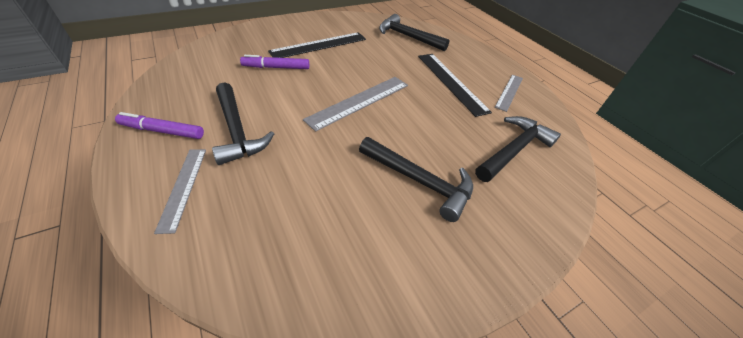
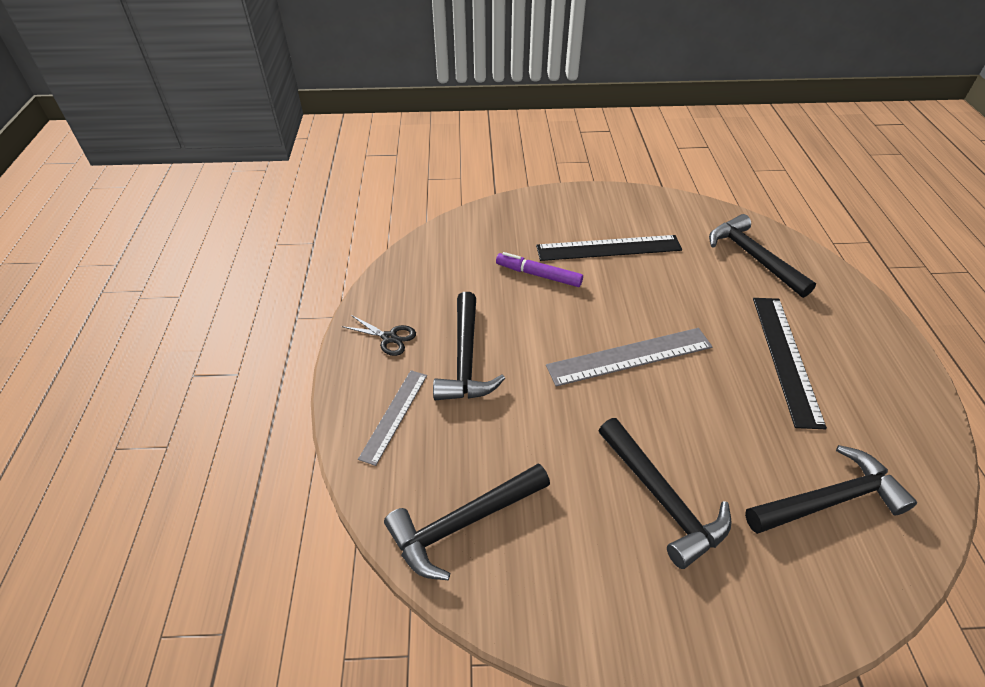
camera: 30 degrees right, 0 degrees up
purple marker [115,112,204,139] -> black scissors [342,315,416,356]
grey ruler [495,75,523,112] -> none
none -> black hammer [384,463,550,580]

